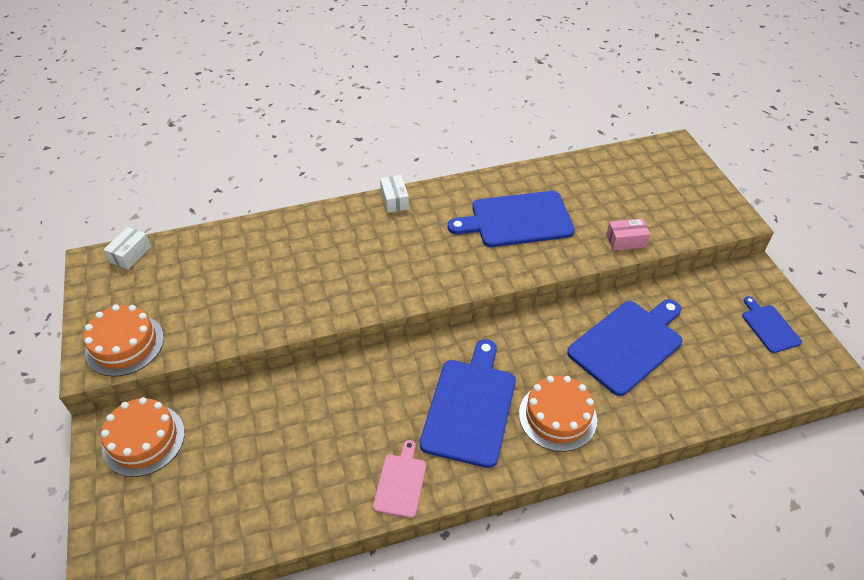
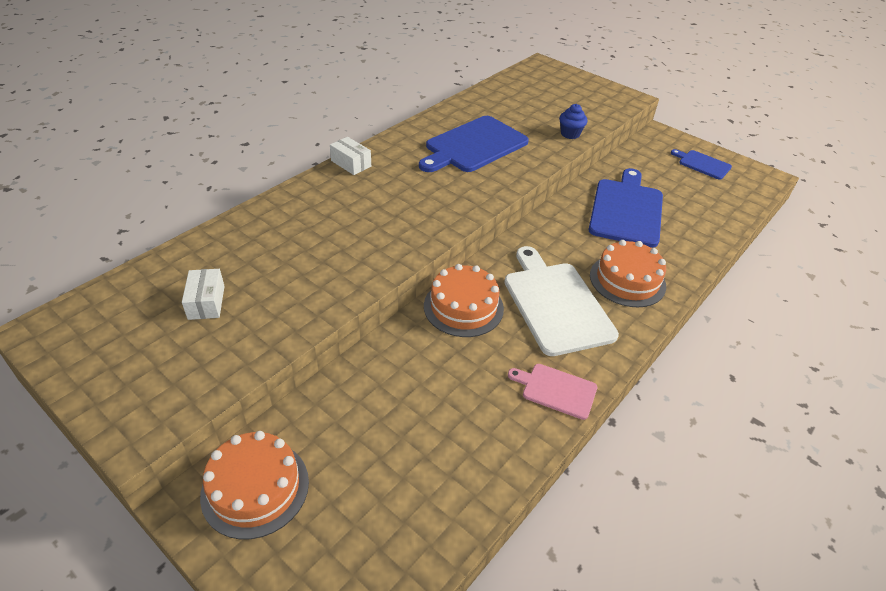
camera: 35 degrees left, 5 degrees down
orange cake [83,304,164,377] -> orange cake moved to [424,264,504,337]
white box [104,227,151,270] -> white box moved to [182,269,225,320]
pink cutting board [373,440,426,518] -> pink cutting board turned 45 degrees counterclockwise [508,364,597,420]
blue cutting board [420,339,516,468] -> white cutting board [504,246,619,356]
pink box [606,218,651,251] -> blue cupcake [559,104,588,139]

